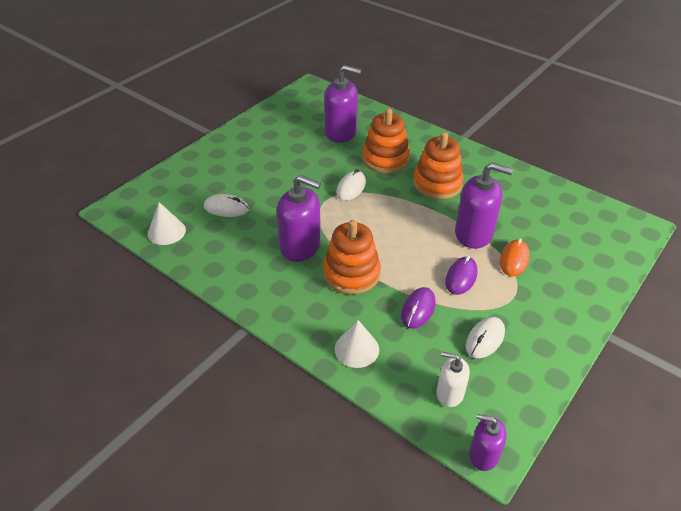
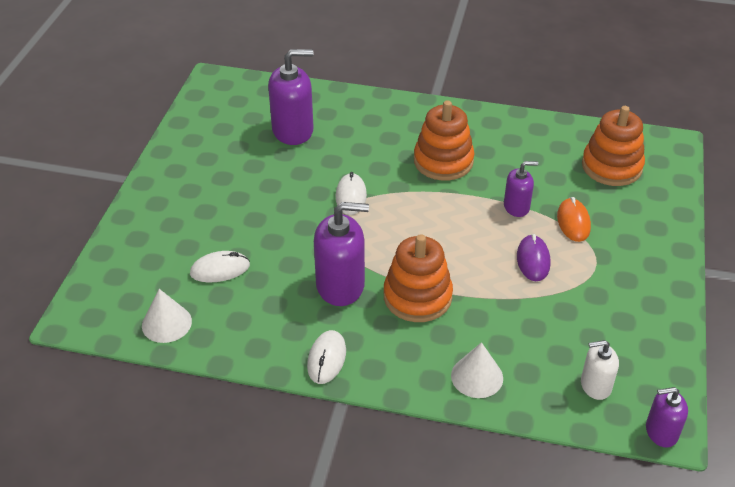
camera: 25 degrees left, 0 degrees up
orange stacking toy [362,108,410,173] -> orange stacking toy moved to [582,106,645,186]
purple mouse [401,287,436,329] -> none
purple soap dispenser [455,162,513,249] -> purple soap dispenser [504,161,538,217], size x0.57
white mouse [466,317,505,358] -> white mouse moved to [307,330,346,384]

